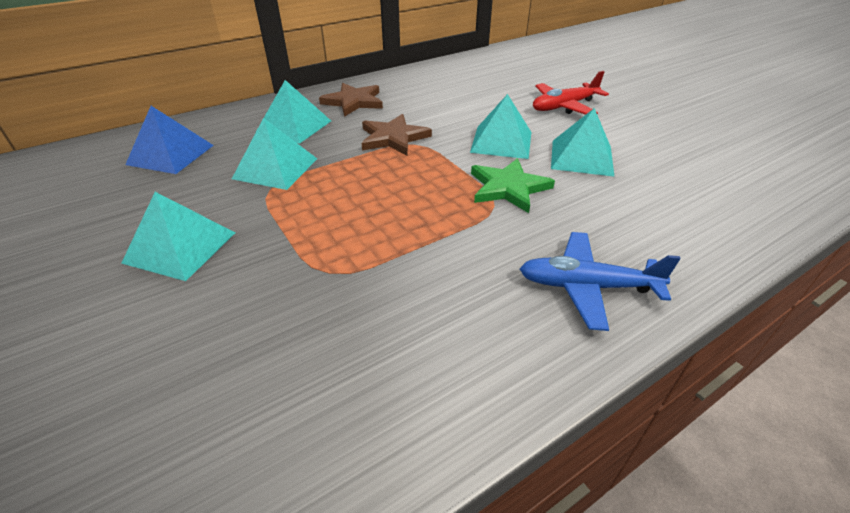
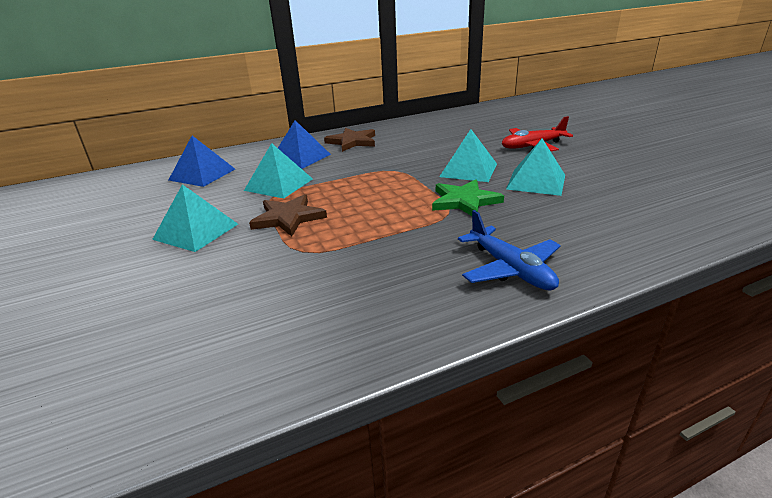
camera: 10 degrees right, 10 degrees down
turquoise pyramid [264,80,331,144] -> blue pyramid [278,120,331,169]
brown star [362,114,432,155] -> brown star moved to [249,194,327,237]
blue plane [520,232,681,331] -> blue plane turned 135 degrees counterclockwise [458,210,561,290]

